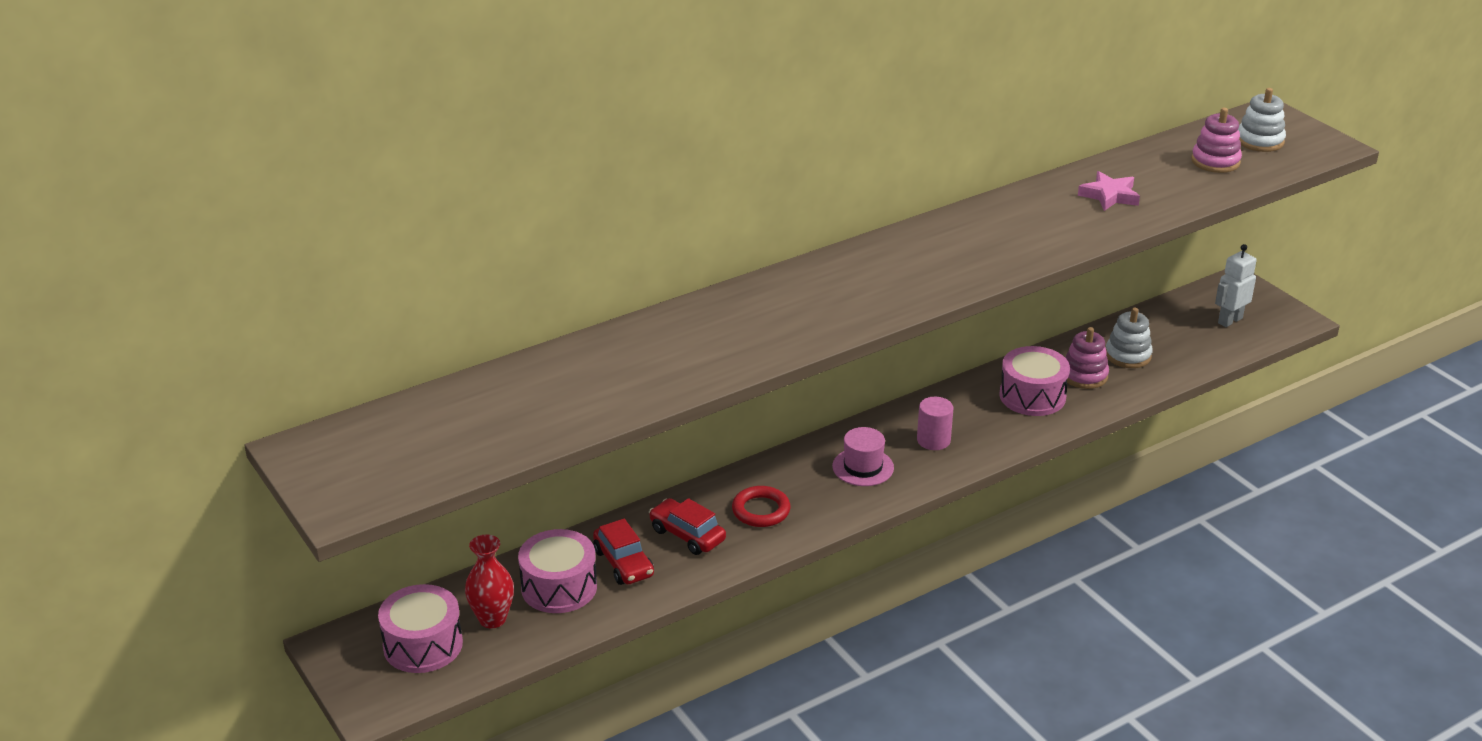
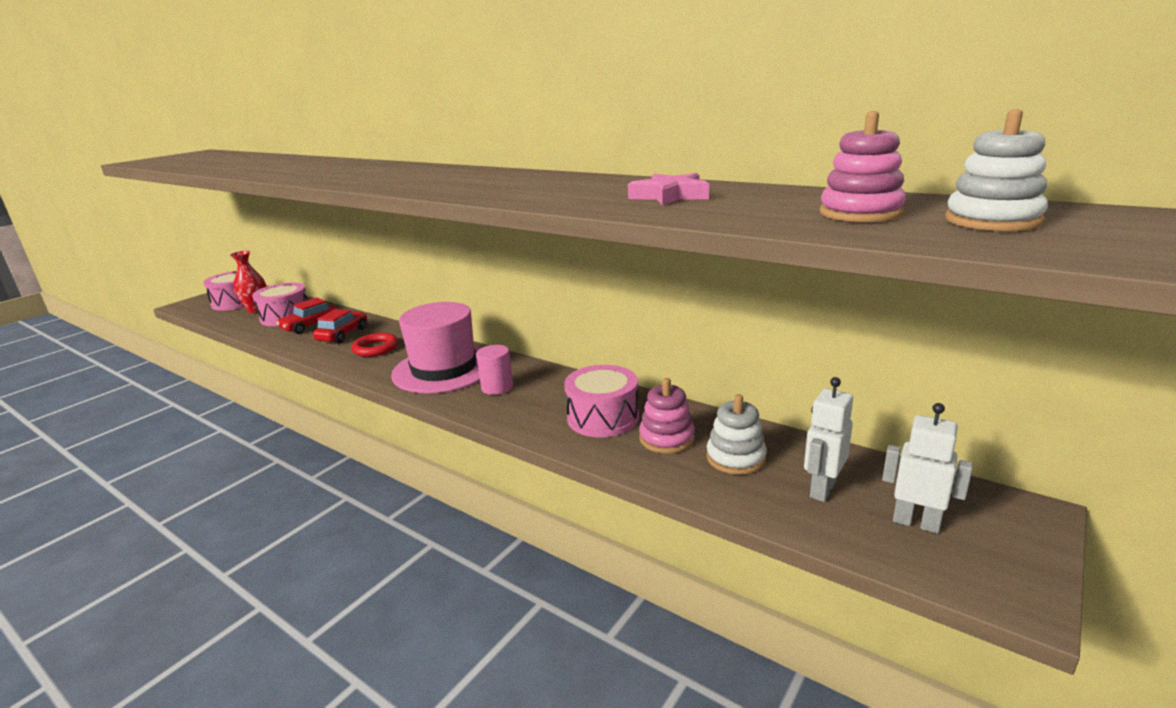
camera: 70 degrees right, 10 degrees down
pink hat [832,427,894,486] -> pink hat [391,302,481,394], size x1.93
none -> white robot [804,377,853,502]

